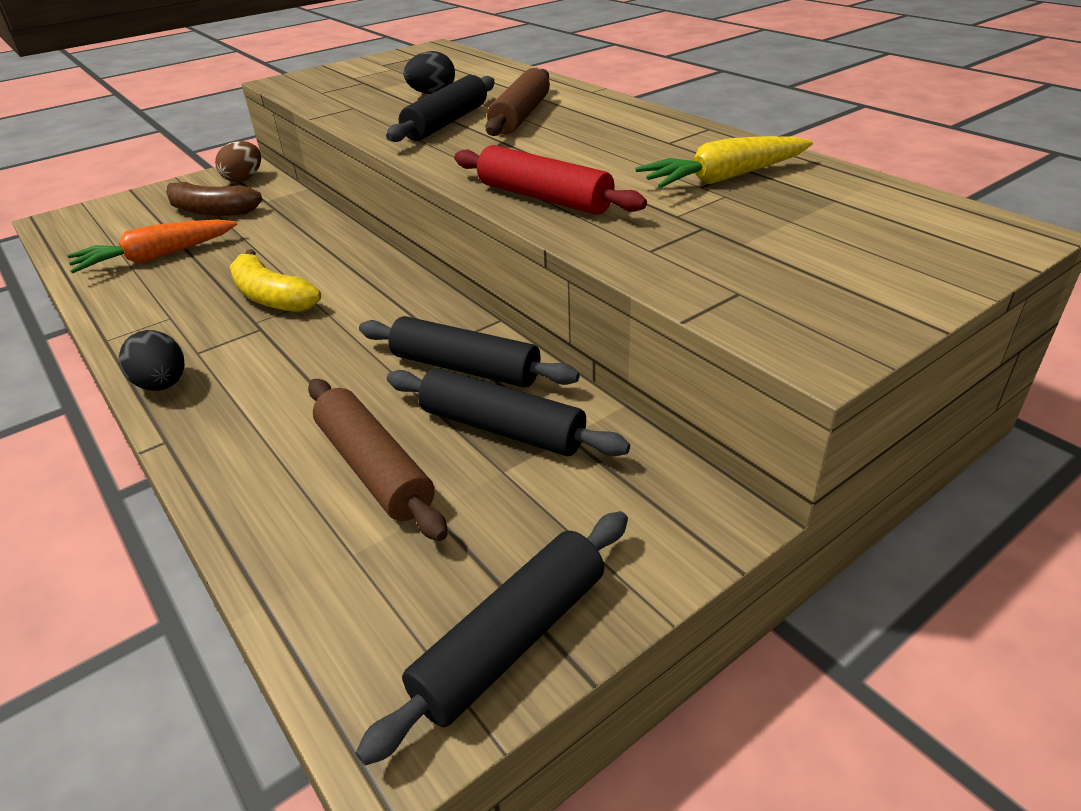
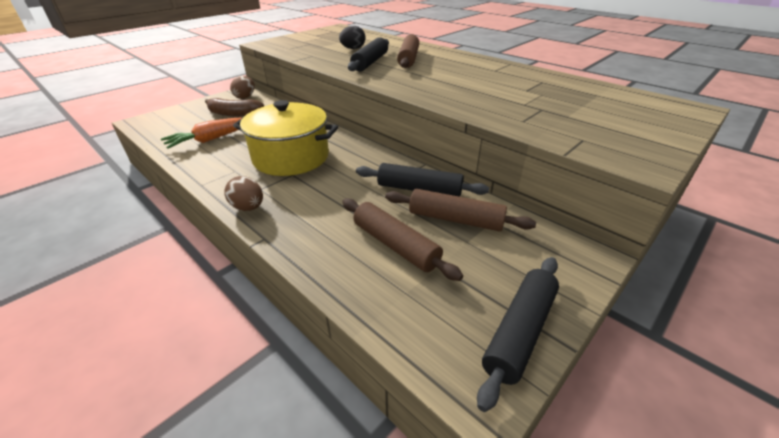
camera: 10 degrees left, 0 degrees up
black egg [119,330,185,391] -> brown egg [224,176,263,211]
yellow banana [230,249,321,312] -> yellow pot [233,100,338,176]
black rolling pin [387,368,630,456] -> brown rolling pin [385,189,536,232]
red rolling pin [454,145,647,215] -> none
yellow carrot [635,136,813,188] -> none

